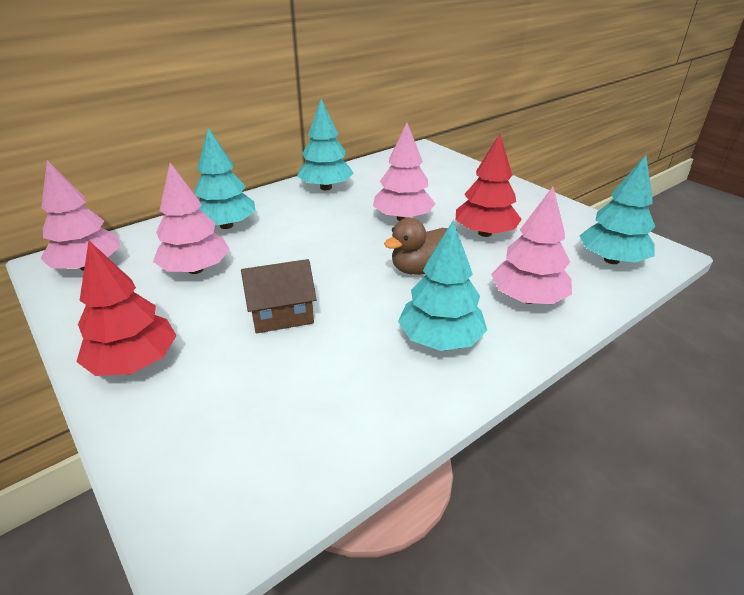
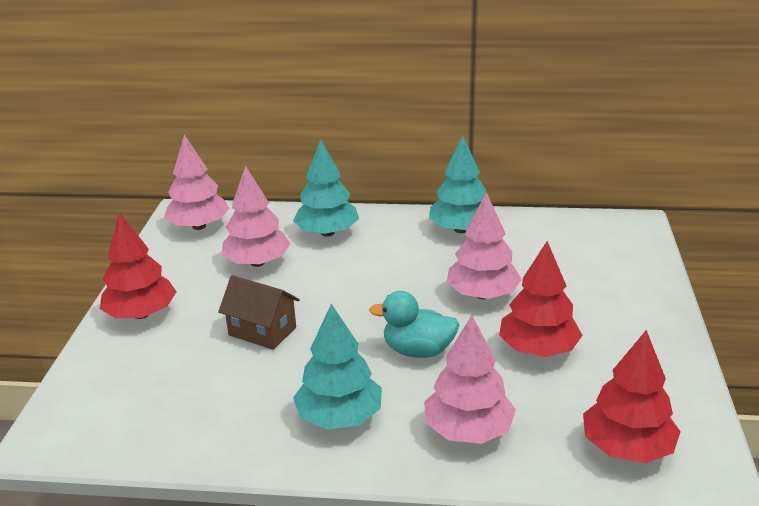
camera: 45 degrees right, 5 degrees down
brown duck [384,218,448,275] -> turquoise duck [369,291,460,358]
turquoise tree [580,155,655,264] -> red tree [583,330,681,463]

